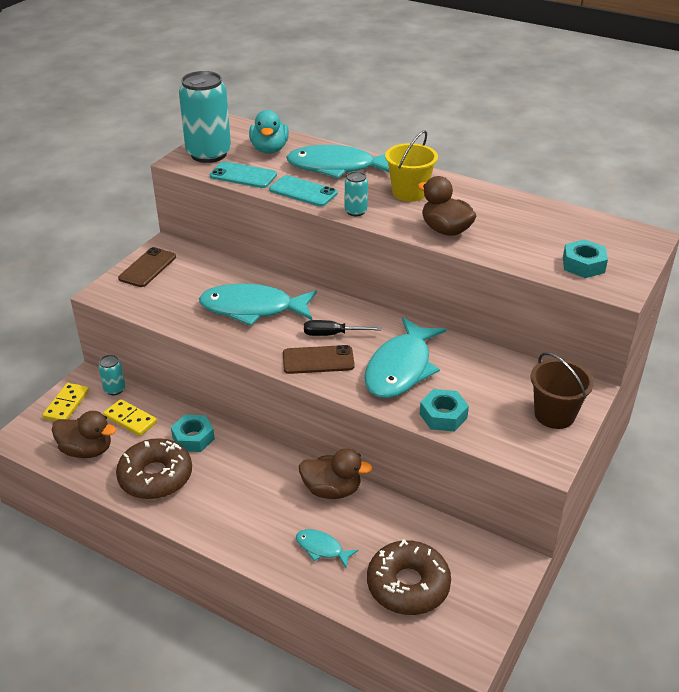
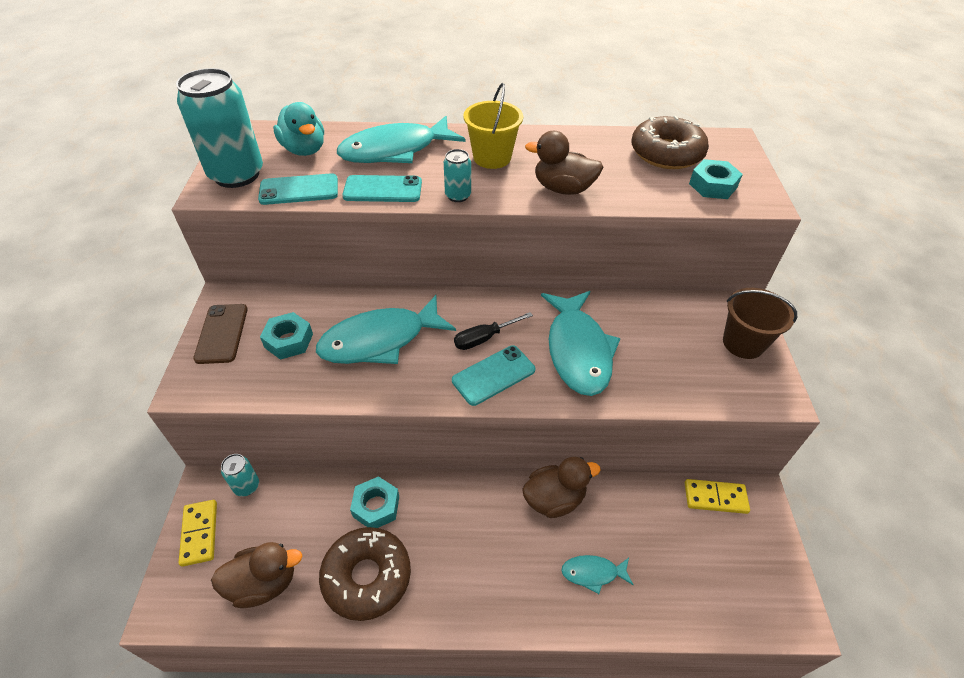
camera: 30 degrees left, 10 degrees up
yellow domino [103,399,157,436] -> yellow domino moved to [685,479,750,514]
brown phone [283,345,355,374] -> turquoise phone [452,346,535,406]
brown donut [367,539,451,615] -> brown donut moved to [631,116,709,169]
turquoise nut [420,389,469,431] -> turquoise nut moved to [260,312,313,360]

